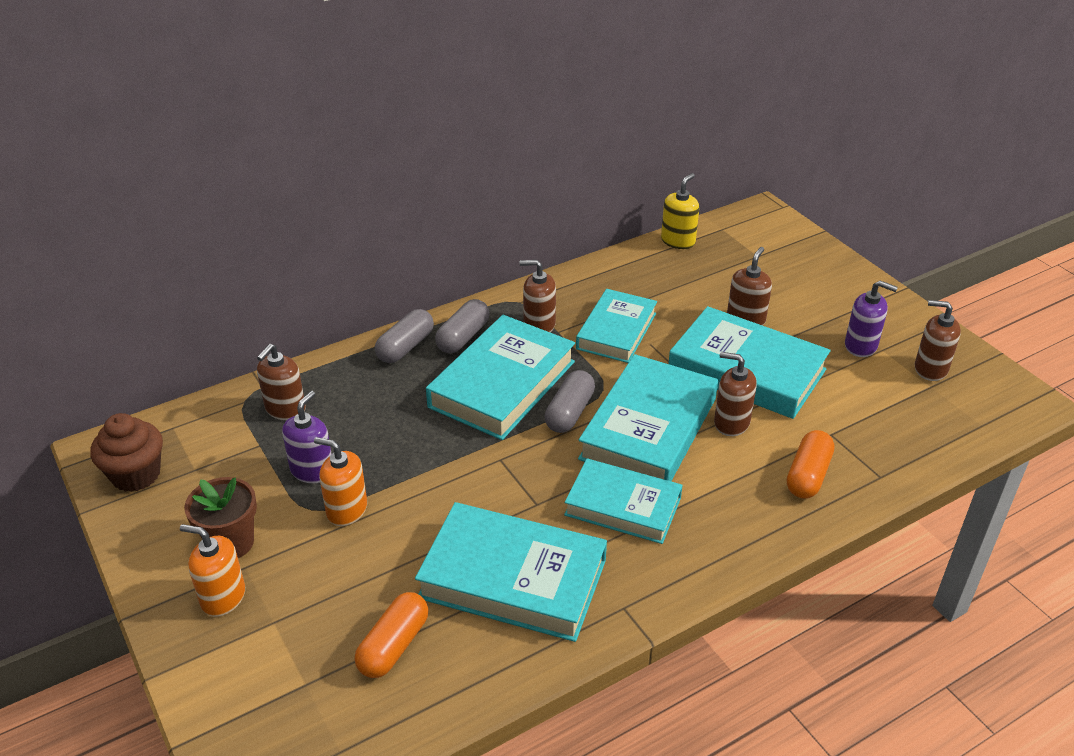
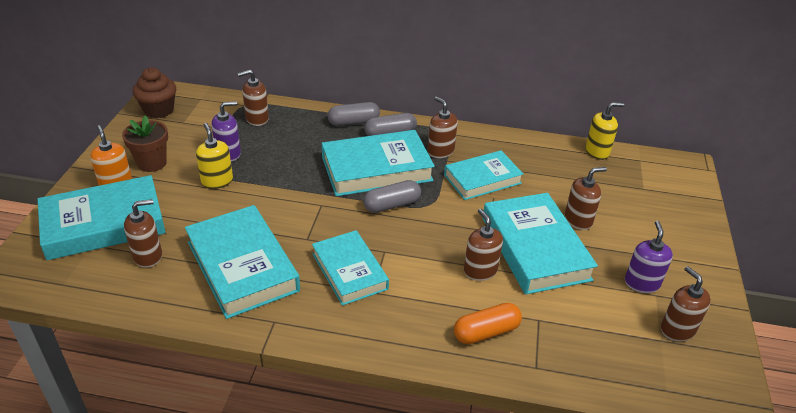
camera: 40 degrees right, 0 degrees up
orange soap dispenser [314,437,367,526] -> yellow soap dispenser [196,123,233,189]
orange capsule [355,592,428,678] -> brown soap dispenser [124,199,162,268]
turquoise book [578,354,718,481] -> turquoise book moved to [38,175,166,260]
purple soap dispenser [845,281,898,357] -> purple soap dispenser turned 150 degrees counterclockwise [625,221,673,293]

